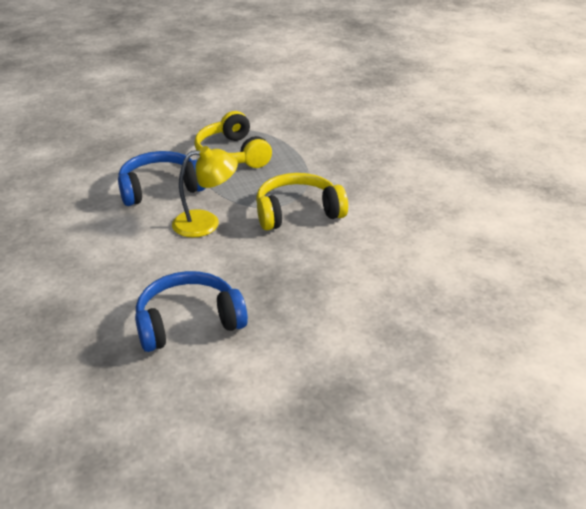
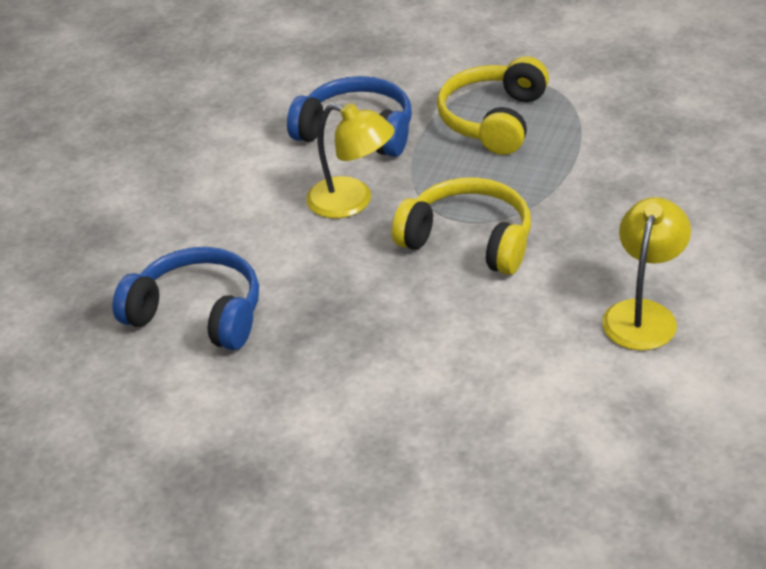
camera: 45 degrees right, 5 degrees up
none -> yellow lamp [602,197,691,351]

